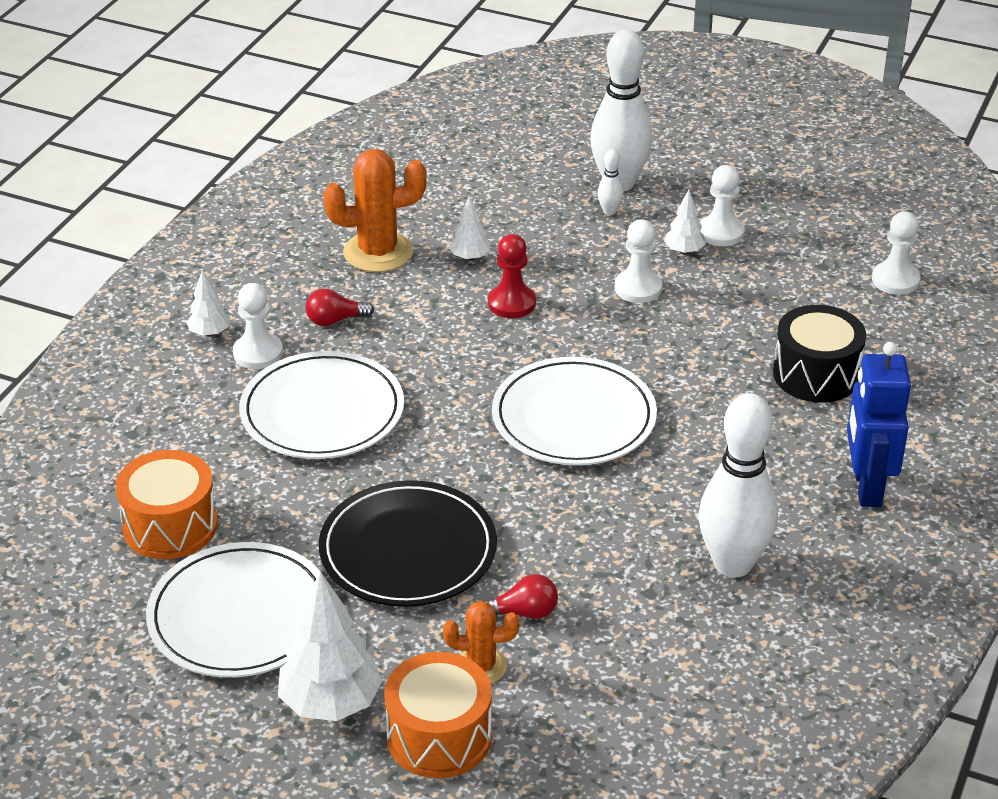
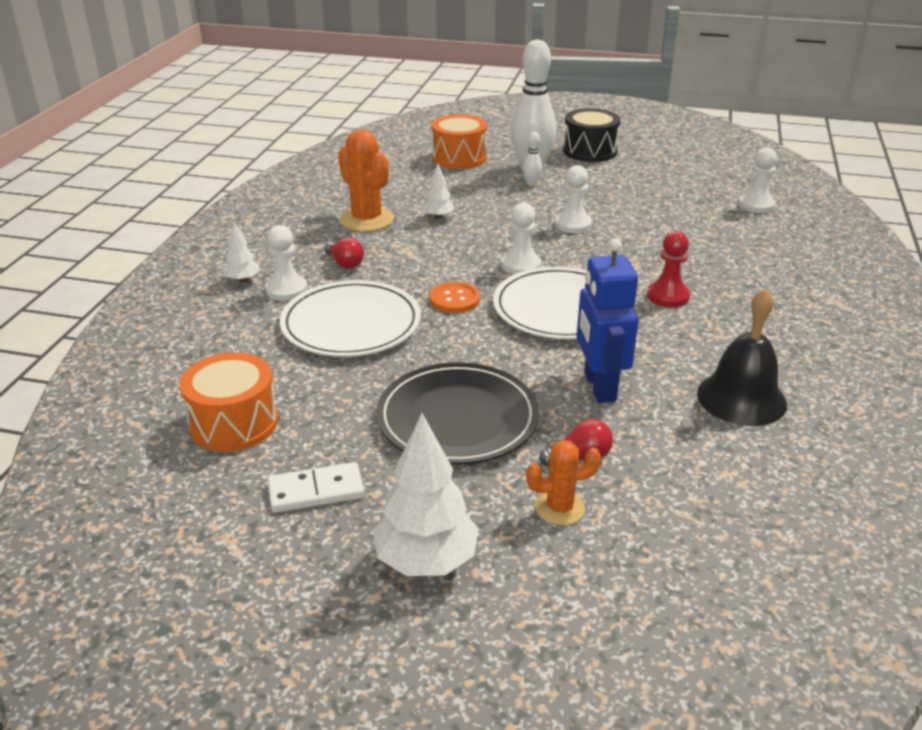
camera: 10 degrees left, 5 degrees down
white plate [146,542,320,677] -> white domino [268,462,364,513]
red light bulb [306,289,374,326] -> red light bulb turned 105 degrees counterclockwise [324,238,364,269]
orange cactus [323,149,427,272] -> orange cactus turned 75 degrees clockwise [338,129,394,231]
orange drum [384,652,492,778] -> orange drum moved to [431,114,487,169]
red pawn [488,234,536,318] -> red pawn moved to [647,231,690,307]
white tree [664,190,706,255] -> none
white bowling pin [699,393,778,578] -> black bell [697,288,787,426]
white pawn [700,165,745,246] -> white pawn moved to [501,203,541,275]
black drum [773,305,866,403] -> black drum moved to [563,108,621,162]
blue robot [847,342,911,507] -> blue robot moved to [576,238,639,403]
none -> orange button [429,282,480,313]

